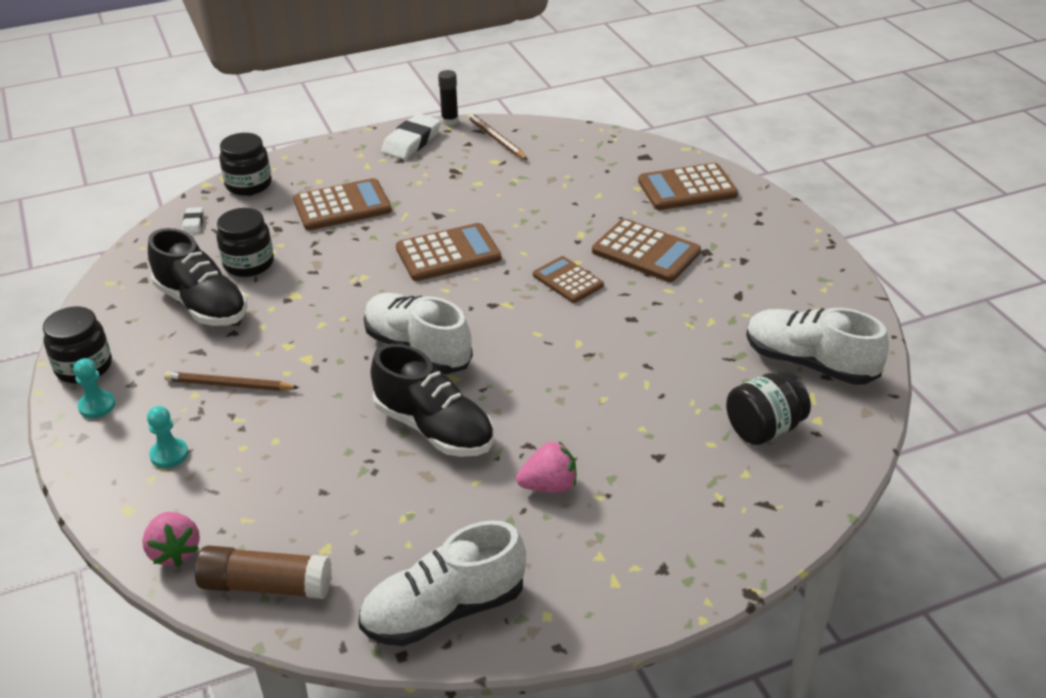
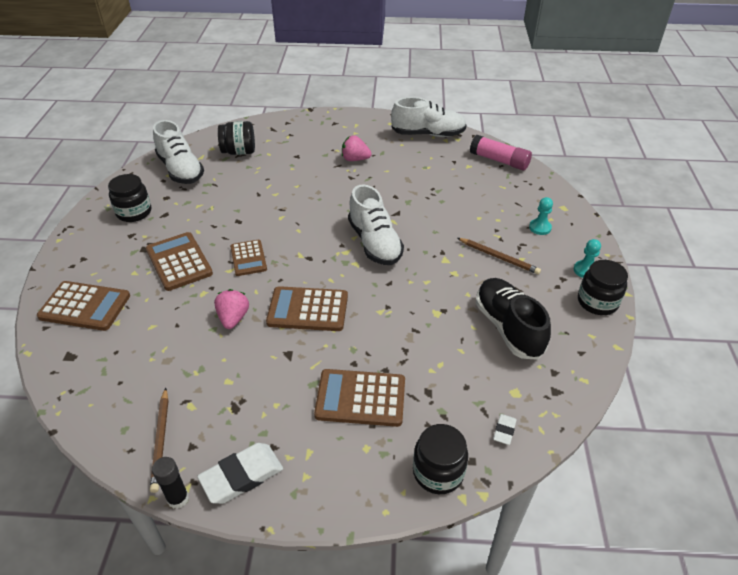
camera: 155 degrees left, 5 degrees up
pink strawberry [142,512,200,567] -> pink strawberry moved to [214,289,249,329]
brown glue stick [195,545,332,599] -> pink glue stick [470,135,532,170]
black jar [216,208,274,277] -> black jar moved to [108,174,151,222]
black shoe [371,344,494,457] -> none

